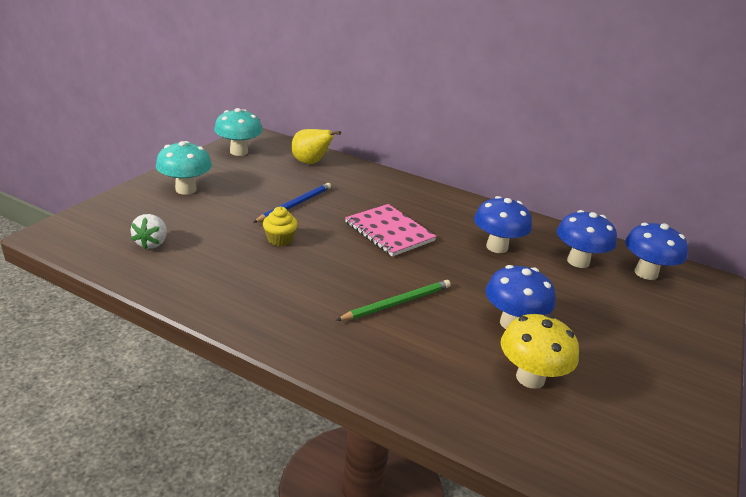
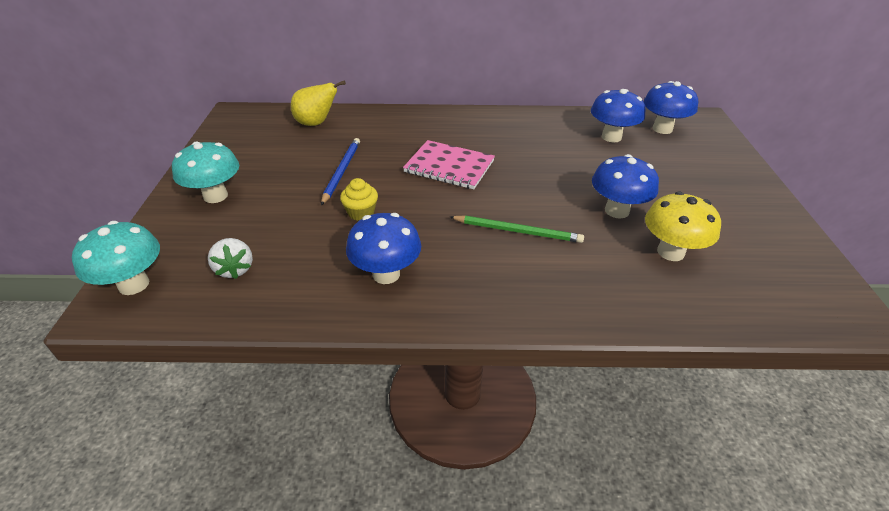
camera: 25 degrees left, 10 degrees up
turquoise mushroom [214,108,262,156] -> turquoise mushroom moved to [72,221,160,295]
green pencil [336,280,451,321] -> green pencil turned 75 degrees clockwise [450,215,584,243]
blue mushroom [474,196,532,253] -> blue mushroom moved to [346,213,421,284]

